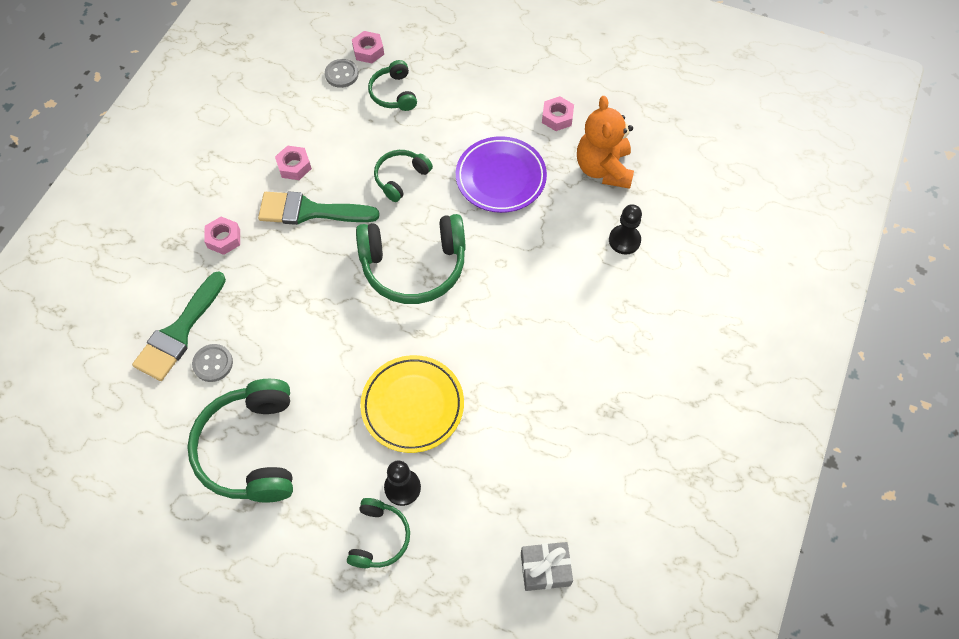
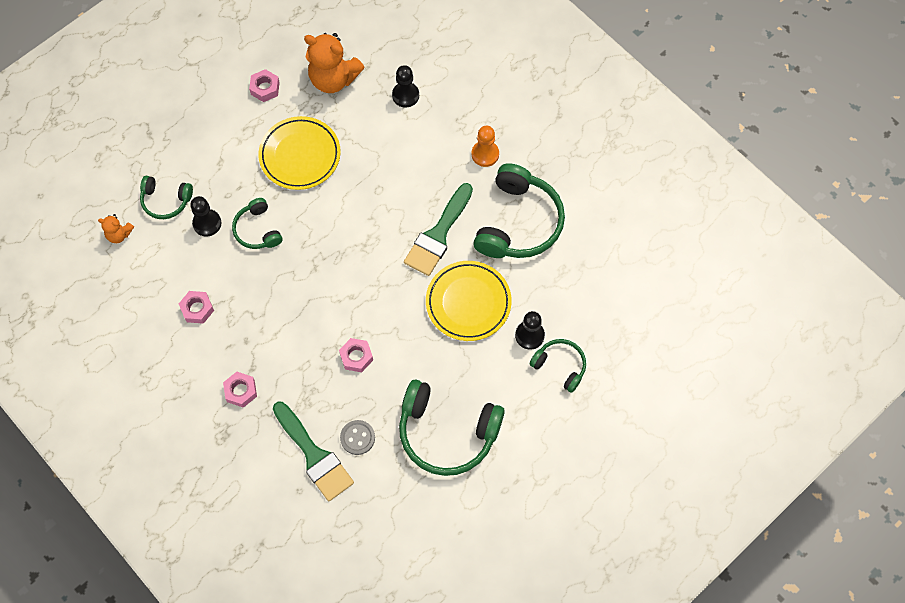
camera: 65 degrees left, 5 degrees up
green brush [258,192,379,225] -> green brush moved to [404,183,473,276]
grey button [325,59,359,88] -> orange teddy bear [98,214,134,243]
pink nut [352,31,384,63] -> pink nut moved to [339,338,373,372]
green headphones [356,214,466,304] -> green headphones moved to [473,163,565,258]
purple plate [456,136,547,213] -> yellow plate [258,116,341,190]
grey gift [521,542,573,591] -> none
none -> black pawn [190,196,222,237]
none -> orange pawn [471,126,499,167]

